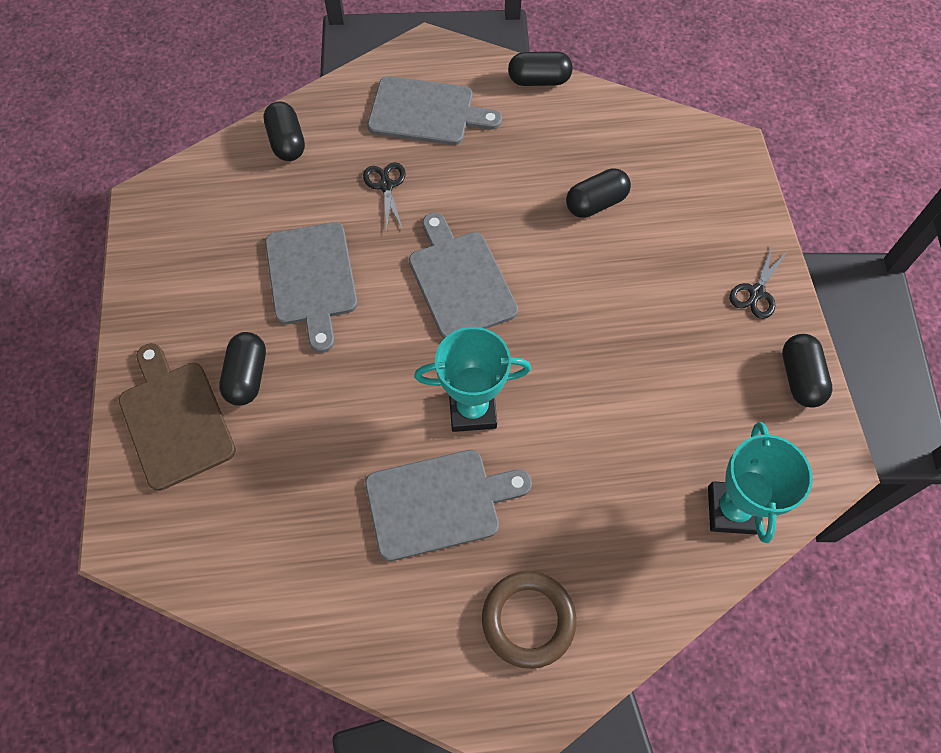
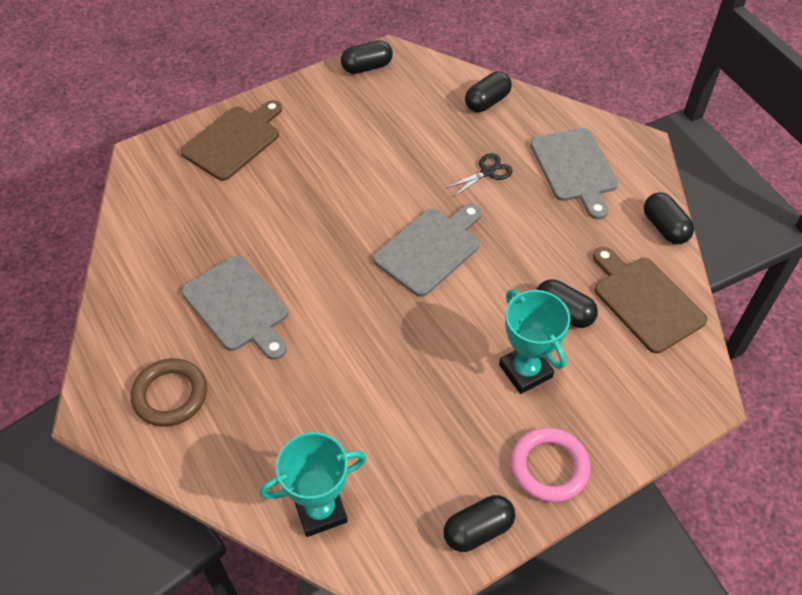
camera: 65 degrees right, 10 degrees down
black capsule [219,332,266,406] -> black capsule moved to [341,40,393,74]
grey cutting board [265,222,358,353] -> none
turquoise trophy [414,327,531,432] -> turquoise trophy moved to [499,289,570,394]
black scissors [730,246,787,319] -> pink ring [511,427,591,502]
none -> brown cutting board [593,247,707,354]

